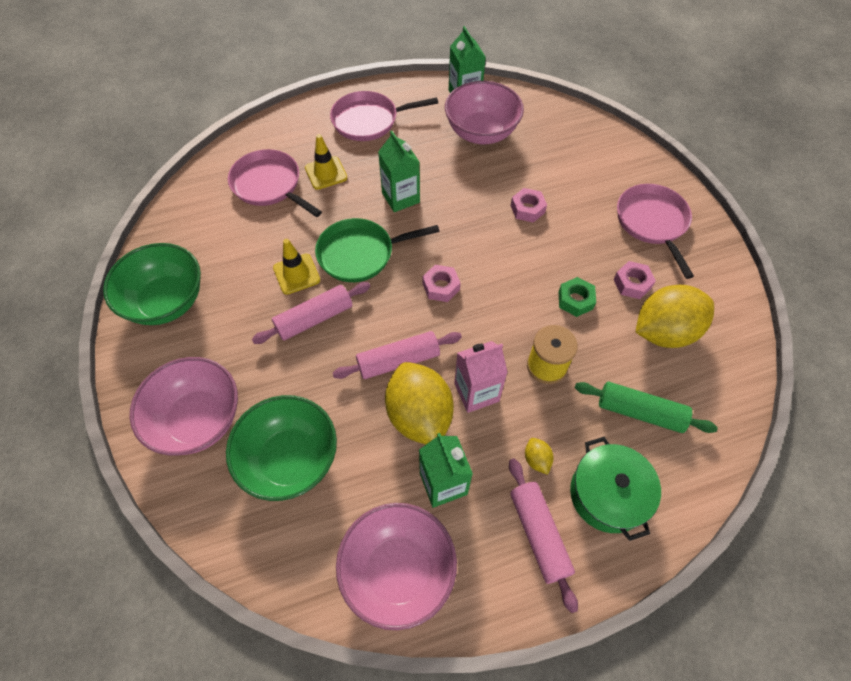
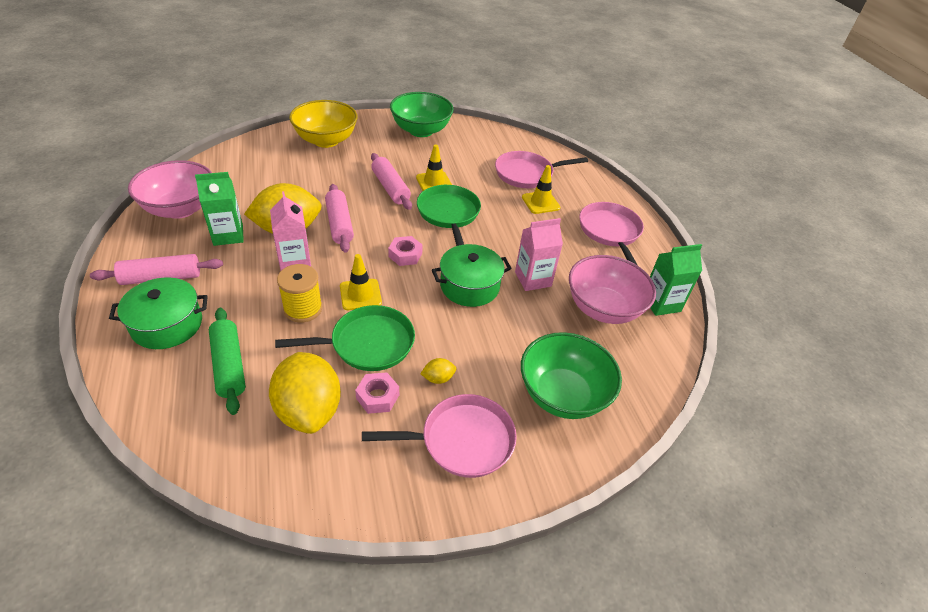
camera: 90 degrees right, 15 degrees down
pink bowl [130,357,238,455] -> yellow bowl [289,100,358,148]
green bowl [226,395,337,501] -> green bowl moved to [521,332,622,419]
pink pan [228,149,322,217] -> pink pan turned 150 degrees counterclockwise [495,151,588,188]
green carton [378,131,420,212] -> none
pink nut [510,188,547,223] -> none
yellow lemon [525,438,554,475] -> yellow lemon moved to [420,358,456,384]
green nut [559,277,596,317] -> green pan [275,305,415,371]
green rolling pin [575,382,718,433] -> green rolling pin turned 45 degrees counterclockwise [209,308,246,415]
none -> yellow traffic cone [340,254,382,310]
none -> green pot [432,244,512,307]
none -> pink carton [515,218,563,291]

